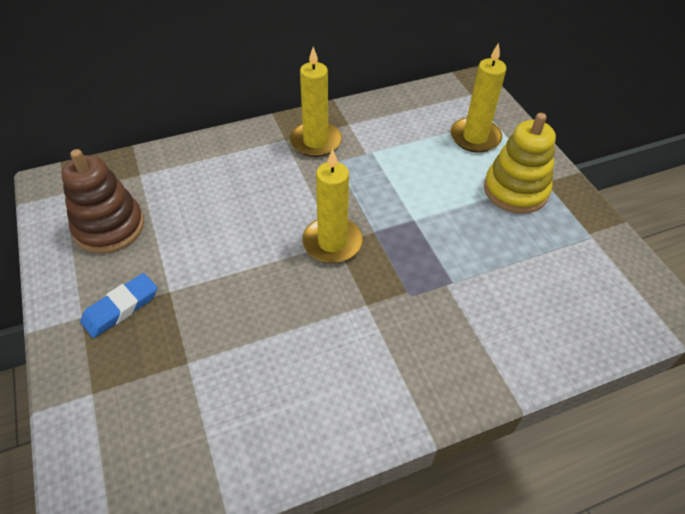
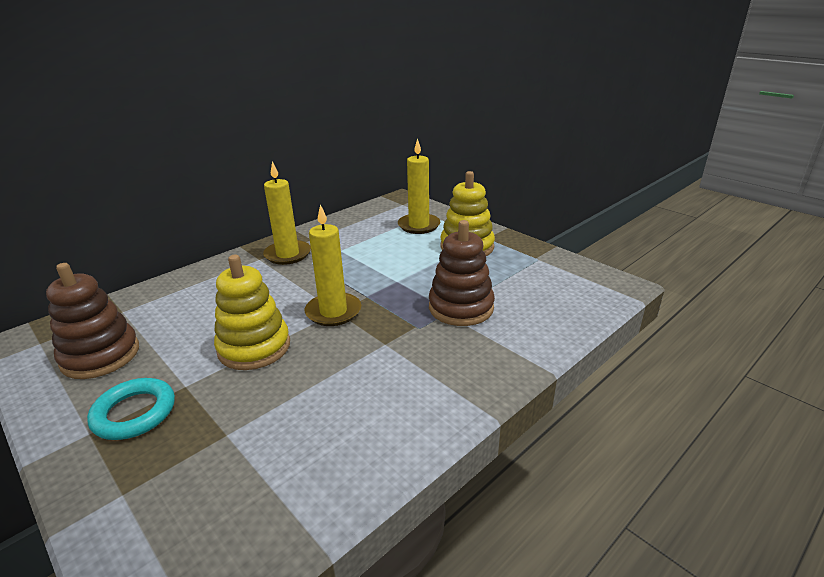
camera: 20 degrees left, 20 degrees down
blue eraser [80,273,157,338] -> turquoise ring [87,378,175,440]
none -> yellow stacking toy [214,255,290,370]
none -> brown stacking toy [429,220,495,326]

